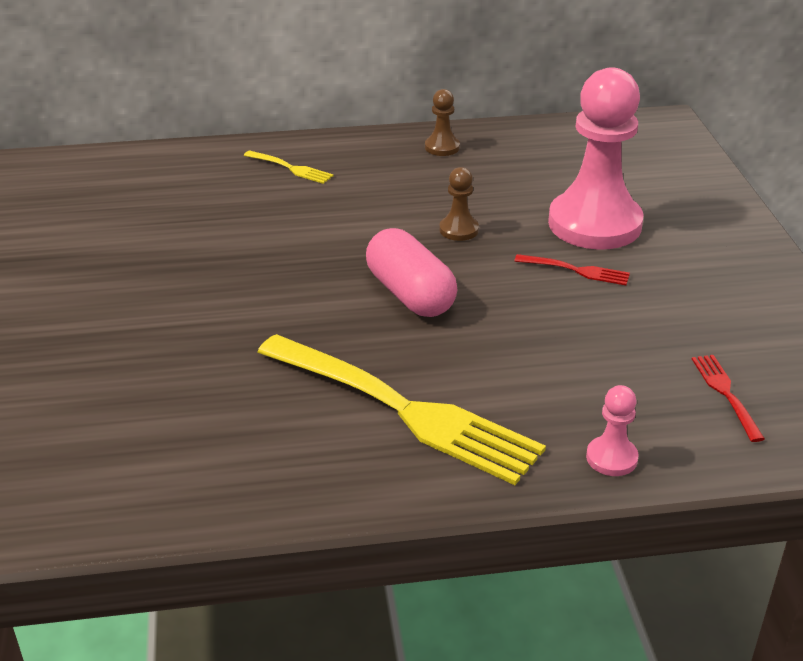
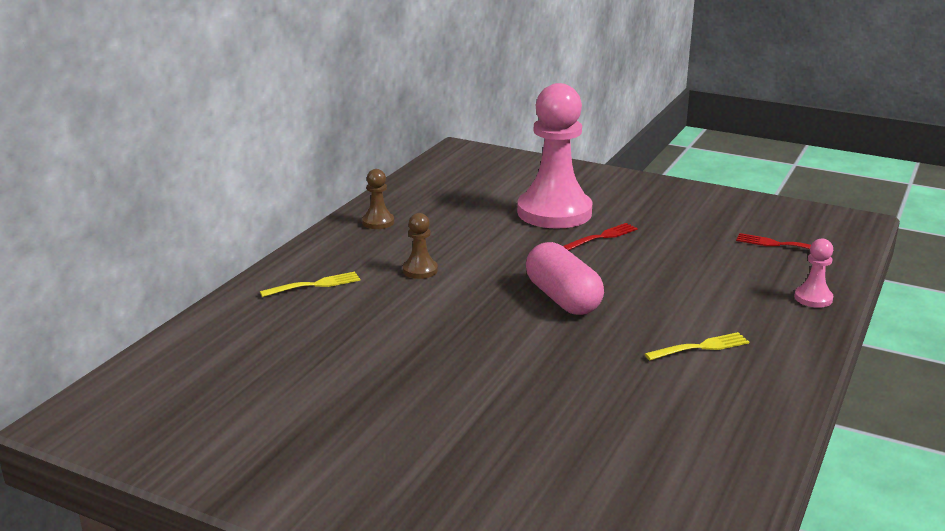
camera: 55 degrees left, 10 degrees down
yellow fork [257,334,546,485] -> yellow fork [645,332,749,360], size x0.42
pink capsule [366,228,457,317] -> pink capsule turned 60 degrees clockwise [526,242,604,315]
brown pawn [439,167,479,241] -> brown pawn moved to [403,213,438,279]

